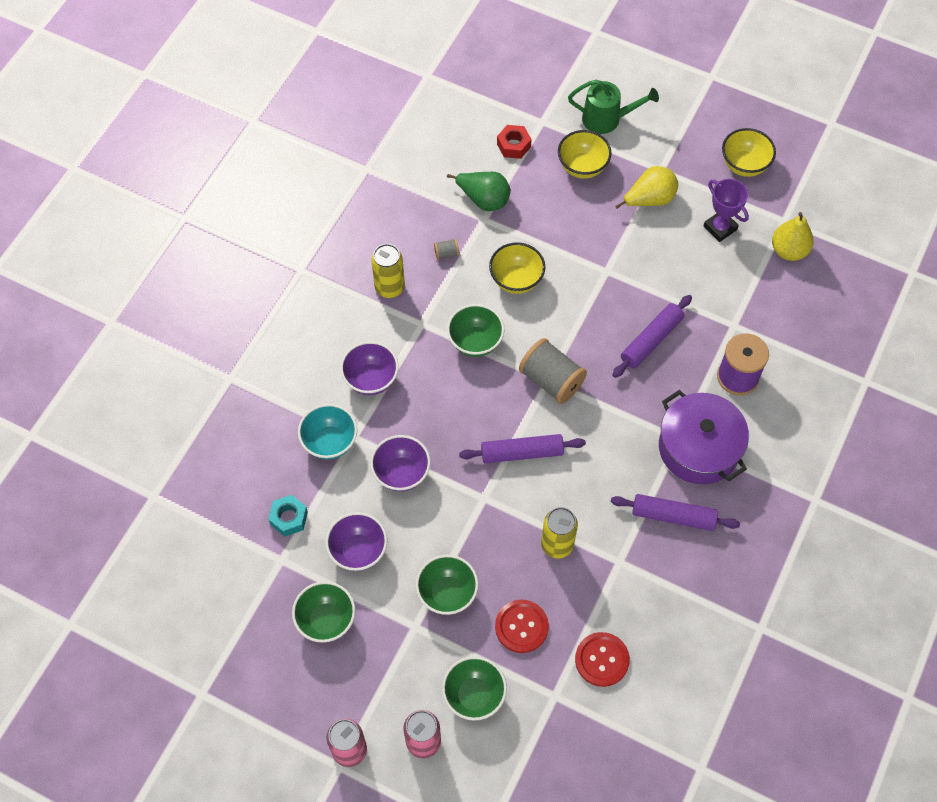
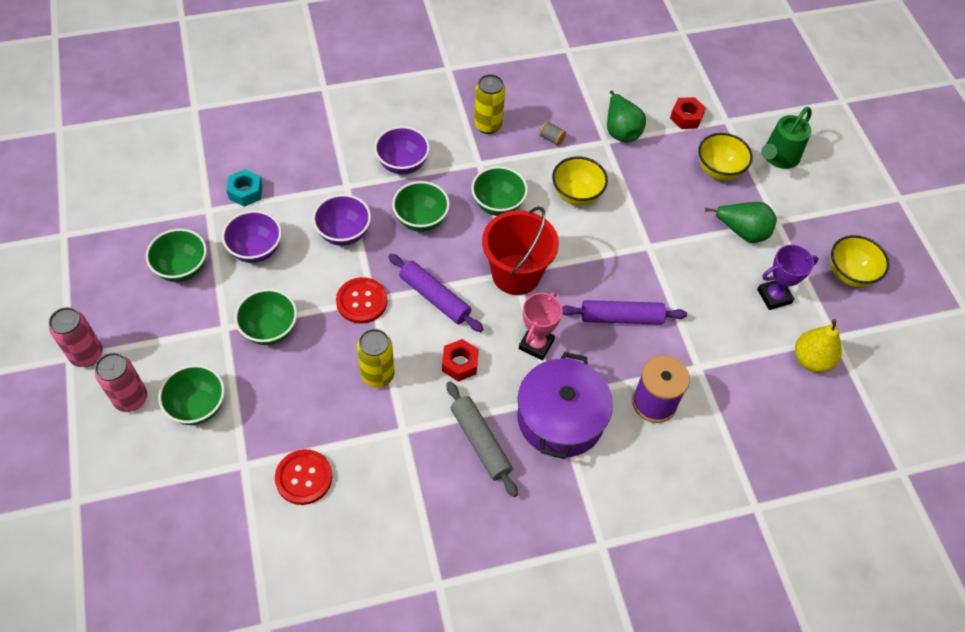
camera: 45 degrees right, 5 degrees down
turquoise bowl [298,404,357,460] -> none
red button [495,600,549,653] -> red button moved to [336,277,387,324]
grey spool [519,338,587,404] -> red bucket [482,206,559,295]
green watering can [568,80,659,134] -> green watering can turned 75 degrees clockwise [761,107,812,169]
purple rolling pin [611,494,740,531] -> grey rolling pin [446,381,518,497]
yellow pear [615,166,678,209] -> green pear [705,202,777,243]
purple trophy [703,179,749,242] -> purple trophy turned 60 degrees clockwise [757,245,819,310]
none -> green bowl [392,181,450,232]
none -> red nut [442,339,479,381]
none -> pink trophy [519,291,563,360]

